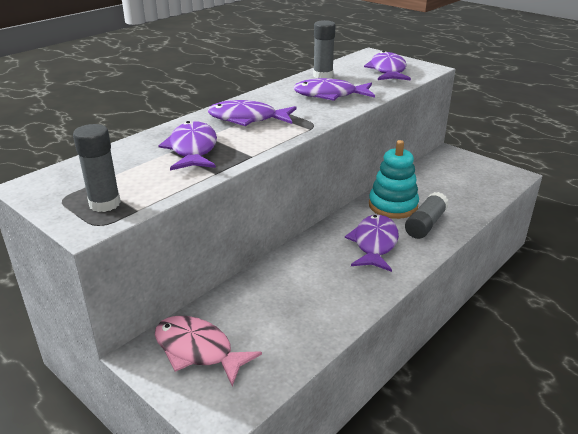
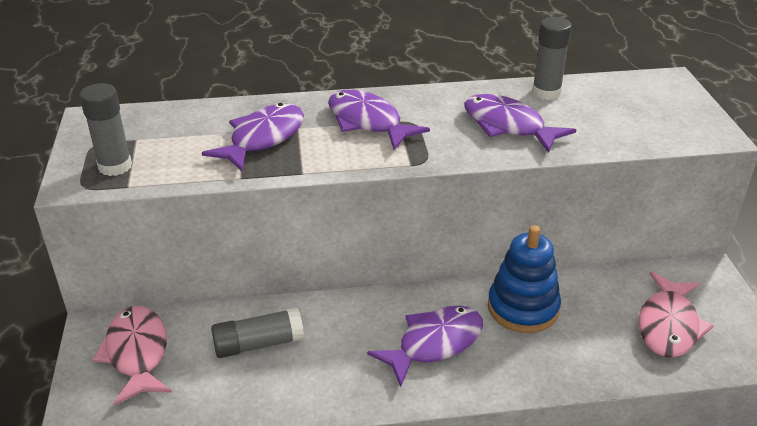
camera: 40 degrees right, 5 degrees up
purple fish [364,51,411,81] -> none
turquoise stacking toy [369,140,419,219] -> blue stacking toy [488,225,561,333]
grey glue stick [405,192,449,239] -> grey glue stick moved to [211,307,304,358]
none -> pink fish [639,272,714,358]

